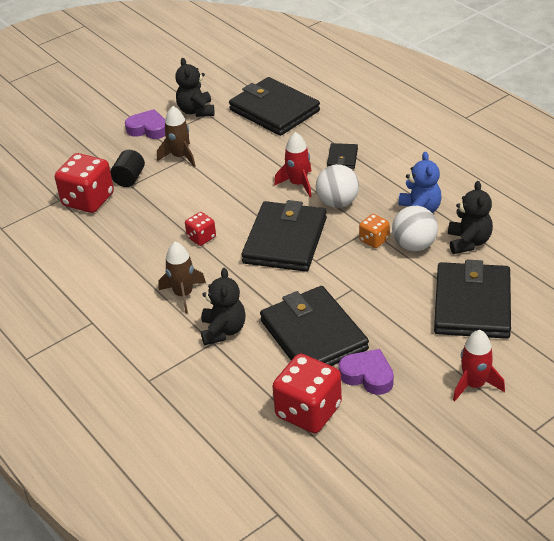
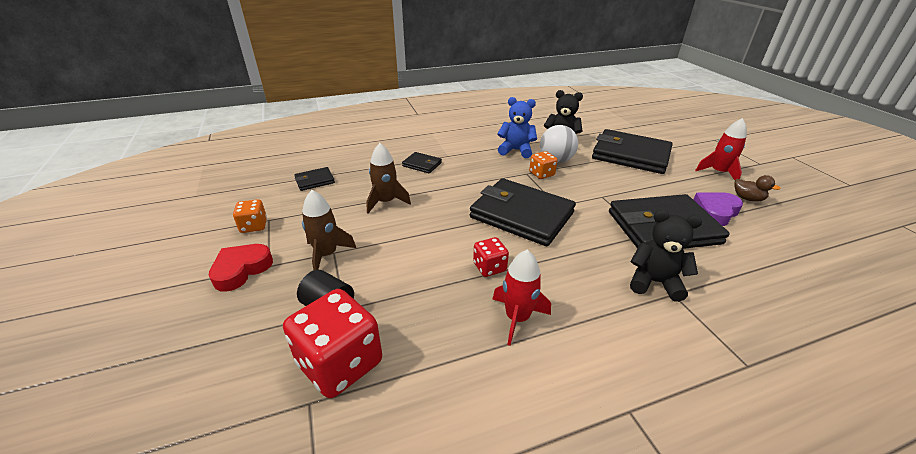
camera: 75 degrees left, 5 degrees down
purple heart [125,109,165,139] -> red heart [209,244,273,292]
brown rocket [159,241,206,313] -> brown rocket moved to [366,143,411,213]
black teddy bear [176,58,214,117] -> orange dice [233,199,267,233]
black wallet [229,77,320,136] -> black wallet [294,167,335,191], size x0.45
red dice [272,354,342,433] -> none
red rocket [274,132,312,197] -> red rocket moved to [493,250,551,345]
white ball [316,164,359,208] -> none
none -> brown duck [734,175,781,202]

